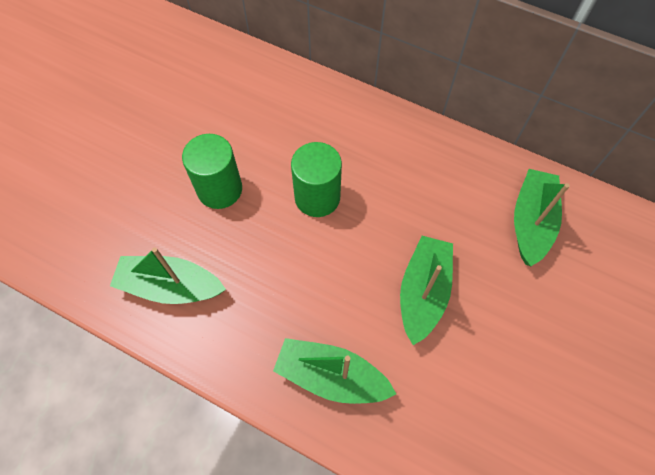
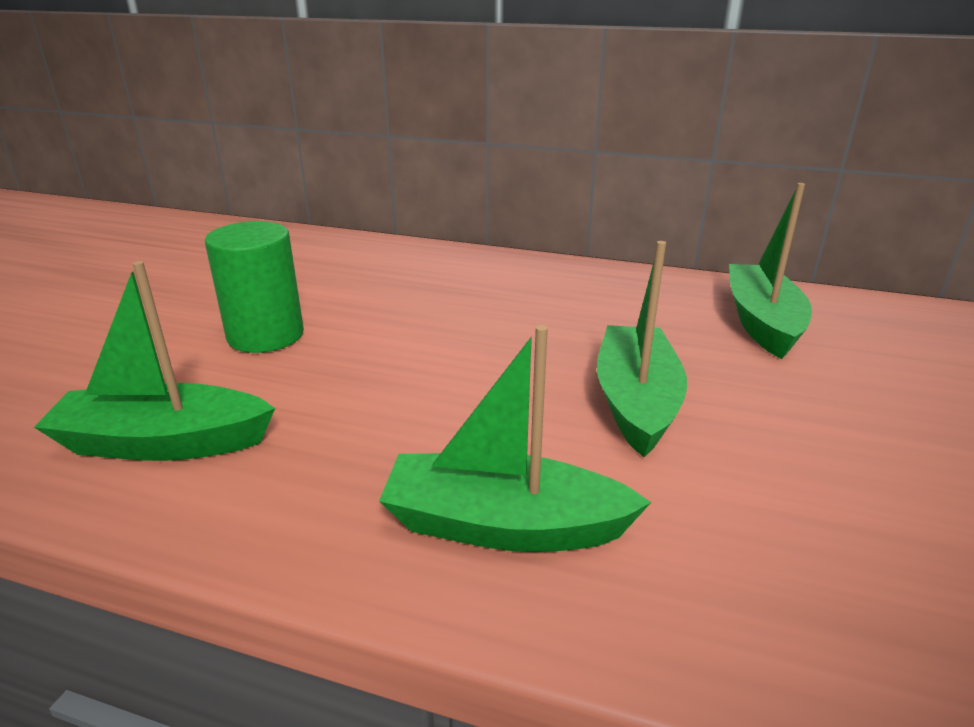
camera: 10 degrees left, 35 degrees down
green cylinder [291,142,342,217] -> none

